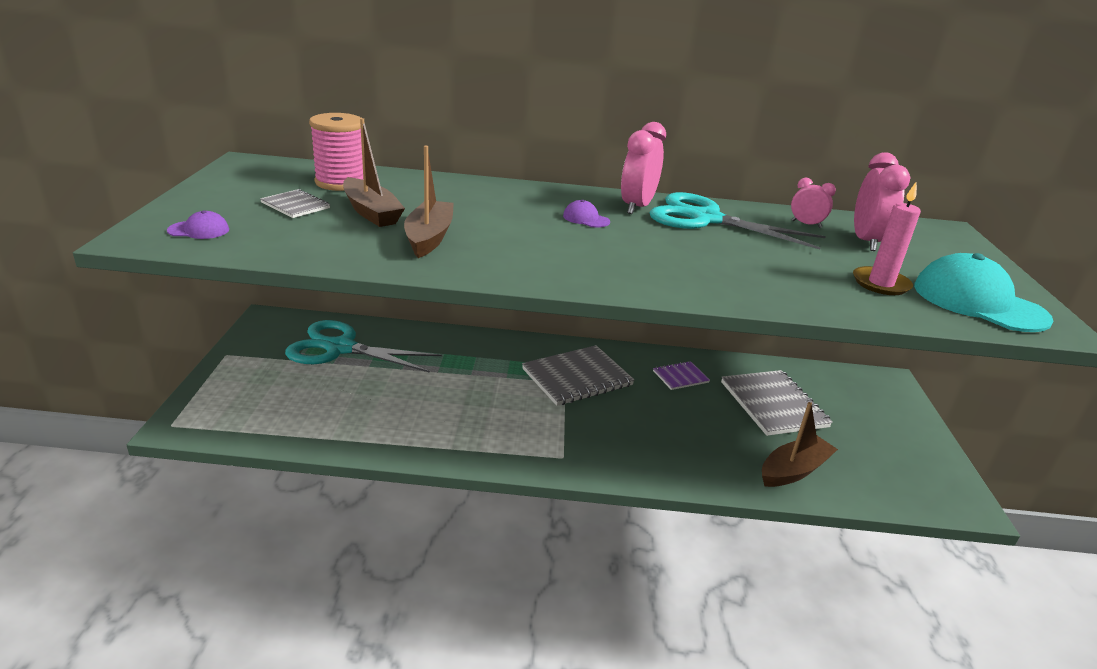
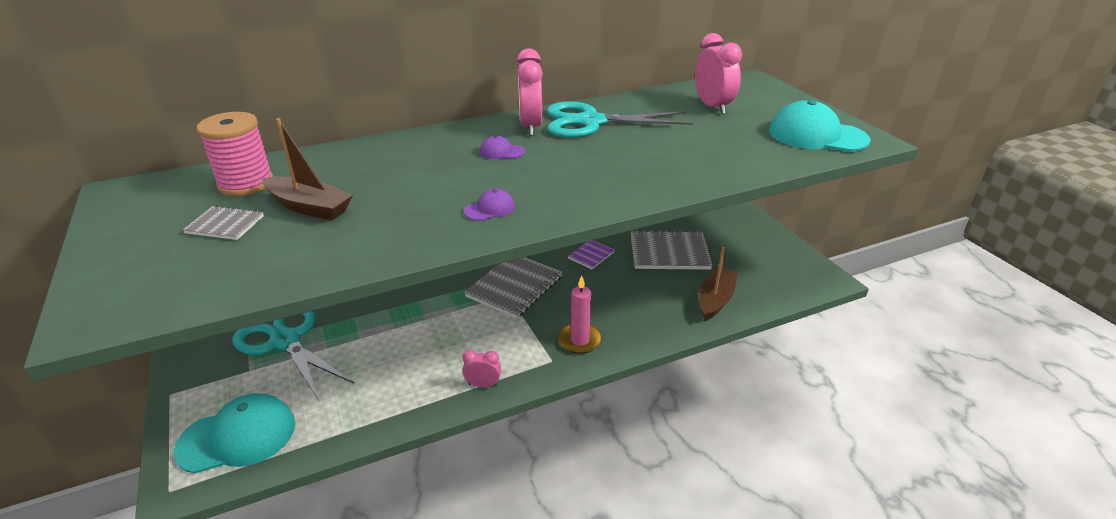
camera: 25 degrees left, 5 degrees up
purple cap [167,210,229,239] -> purple cap moved to [464,189,515,221]
turquoise scissors [285,320,442,373] -> turquoise scissors turned 60 degrees clockwise [232,311,354,401]
brown boat [404,146,454,258] -> none
grey notebook [721,370,833,436] -> grey notebook turned 45 degrees counterclockwise [631,230,713,270]
pink clock [791,178,836,228] -> pink clock moved to [462,350,501,387]
pink candle [853,181,921,295] -> pink candle moved to [558,276,602,354]
none -> turquoise cap [174,393,295,474]

